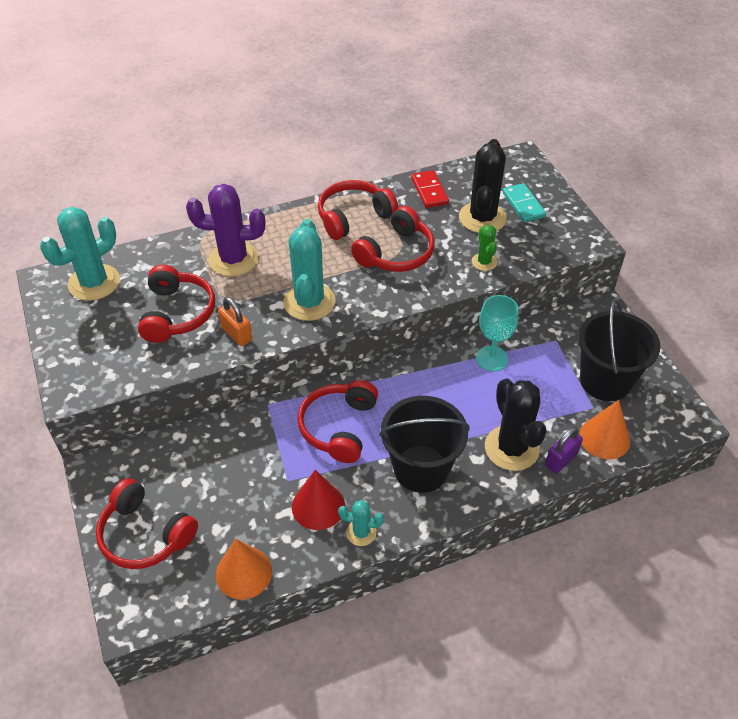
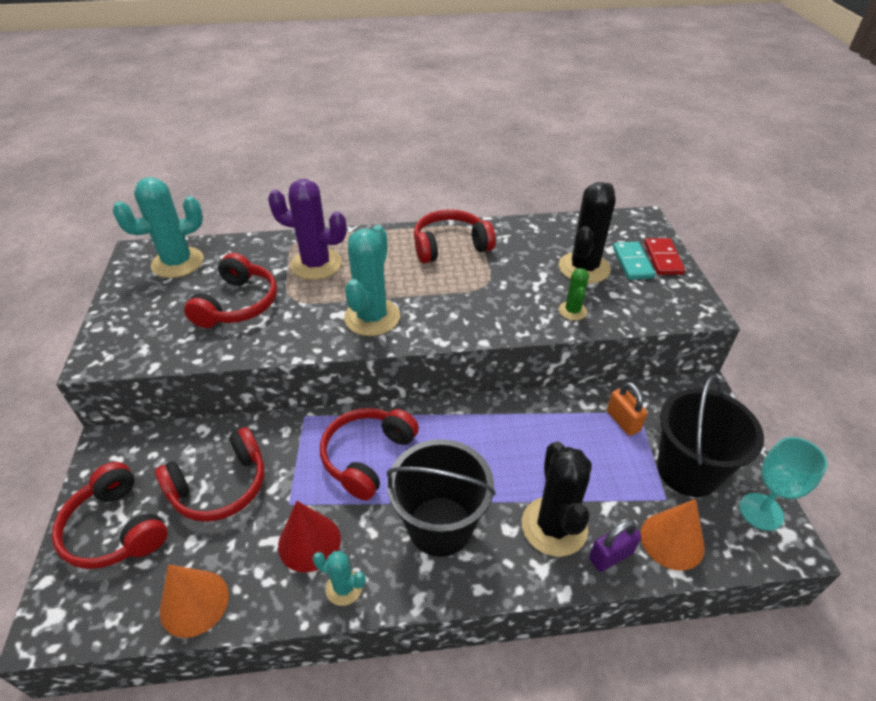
camera: 15 degrees right, 5 degrees down
orange padlock [218,297,252,346] -> orange padlock moved to [607,382,647,436]
red headphones [351,206,434,272] -> red headphones moved to [155,427,264,522]
red domino [411,170,449,208] -> red domino moved to [645,238,685,275]
turquoise goblet [476,295,519,371] -> turquoise goblet moved to [739,437,827,531]

